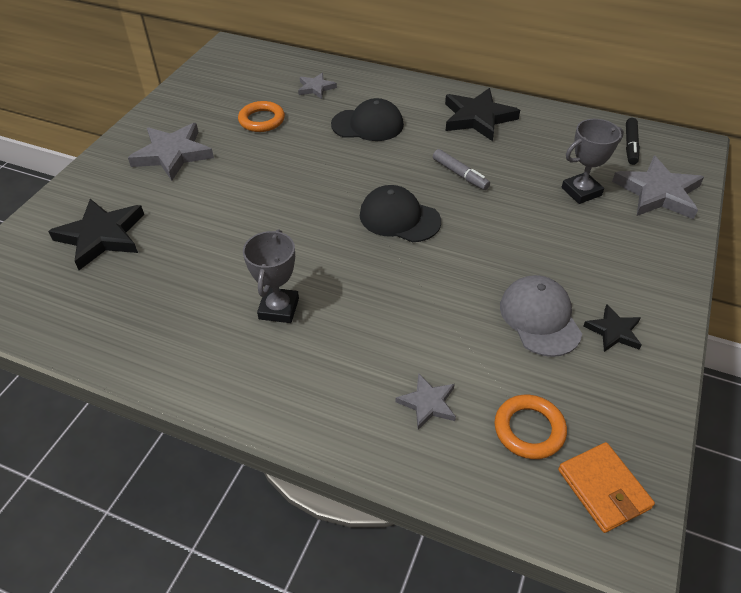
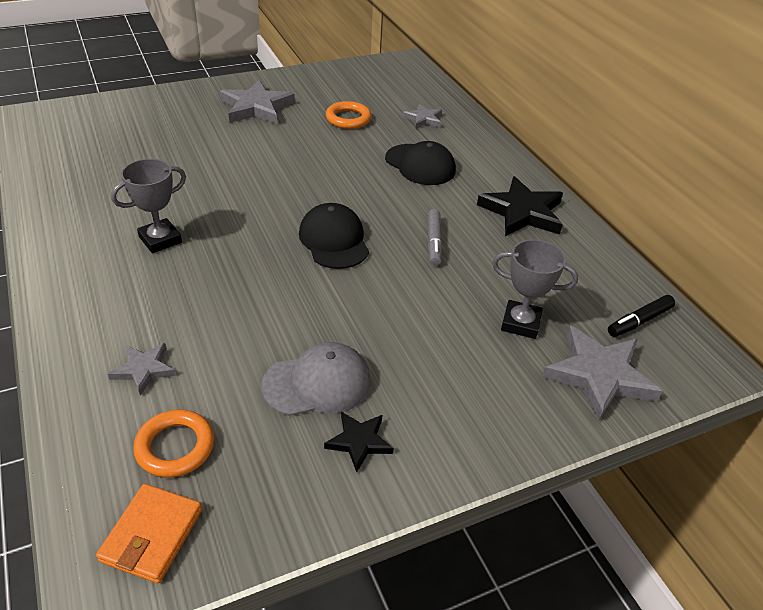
camera: 40 degrees right, 5 degrees down
black star [48,199,144,270] -> none
grey cap [500,275,582,357] -> grey cap turned 45 degrees clockwise [261,342,371,416]

